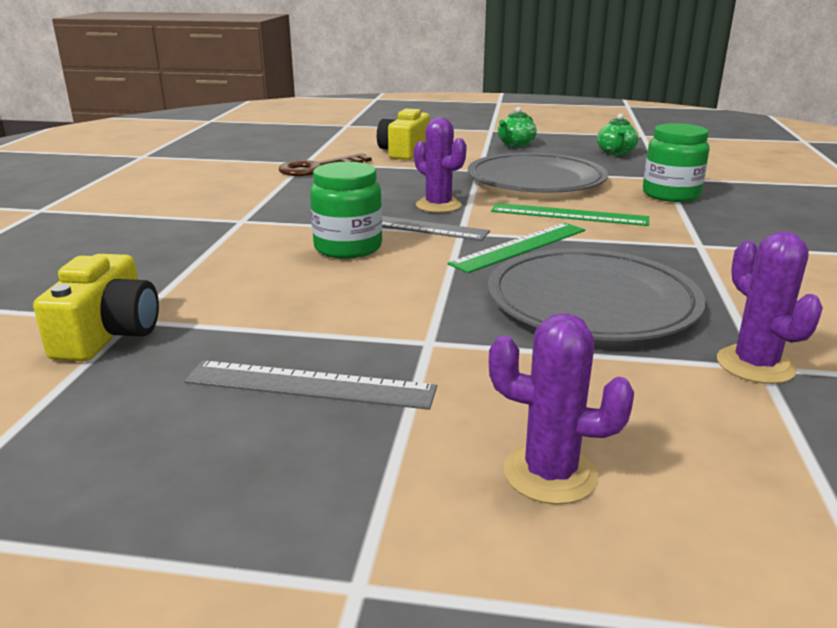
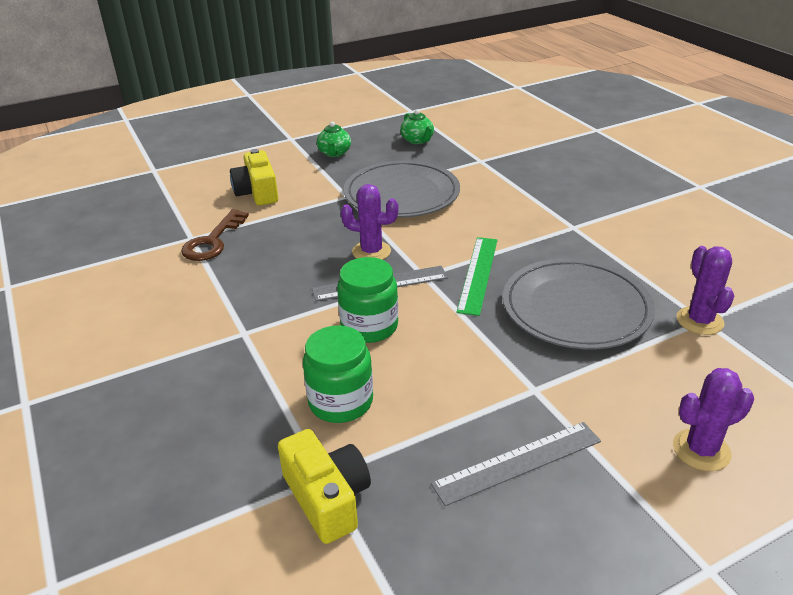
camera: 35 degrees left, 10 degrees up
green ruler [491,203,649,226] -> none
green jar [643,123,710,202] -> green jar moved to [303,325,373,423]
purple cactus [717,231,823,384] -> purple cactus turned 45 degrees clockwise [676,246,734,335]

